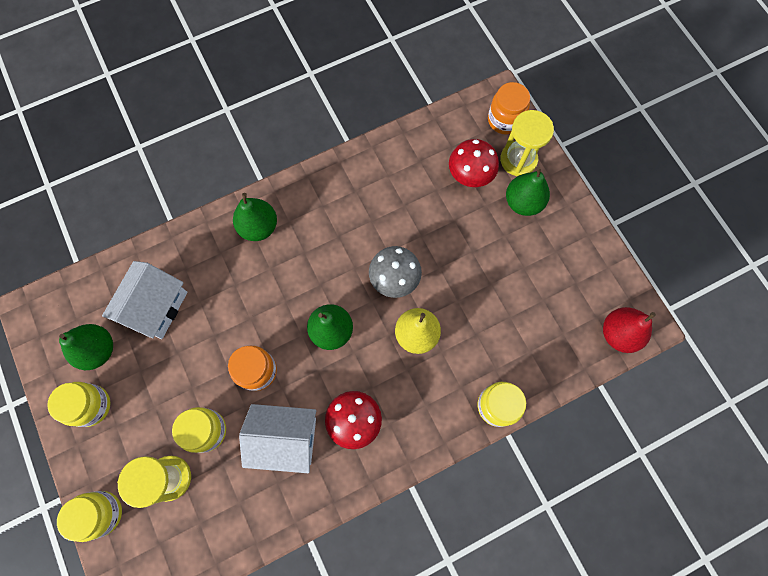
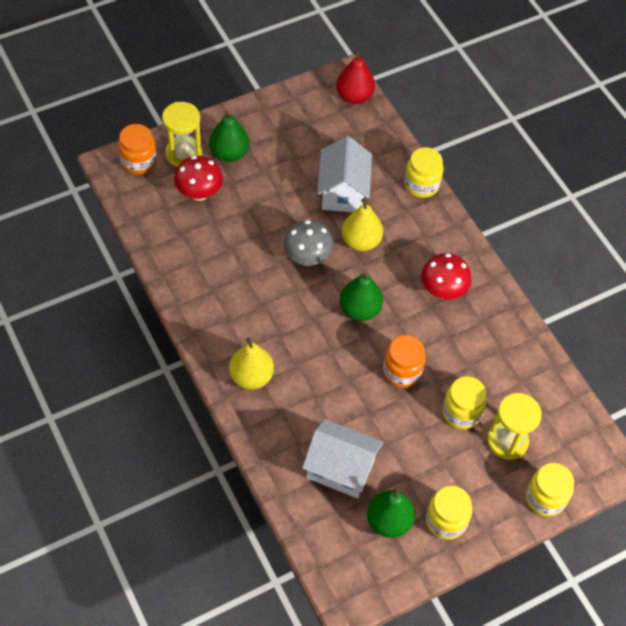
camera: 95 degrees left, 15 degrees down
green pear [233,193,277,241] -> yellow pear [229,338,274,390]
white house [239,404,316,473] -> white house moved to [317,136,372,212]

